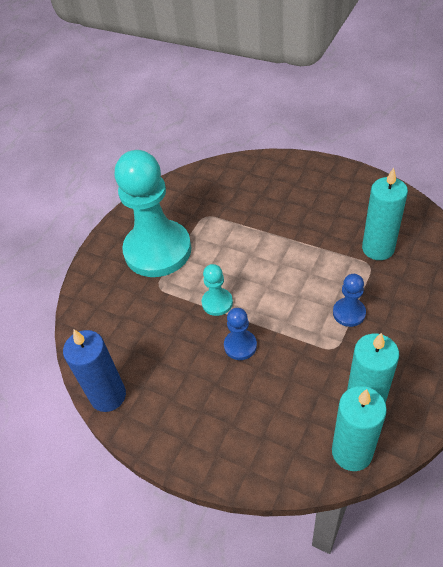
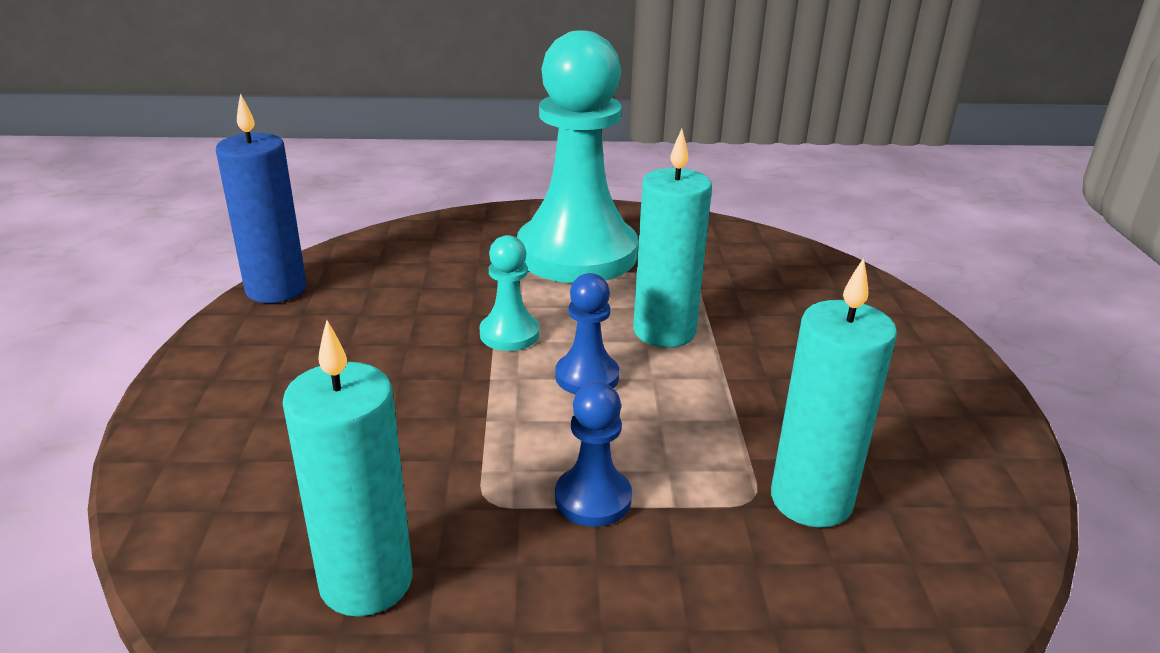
camera: 55 degrees right, 20 degrees down
blue pawn [224,308,257,360] -> blue pawn moved to [555,273,619,394]
turquoise candle [332,386,387,471] -> turquoise candle moved to [633,129,712,348]

